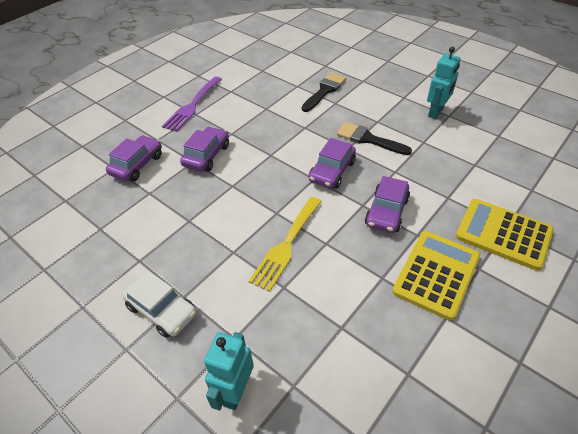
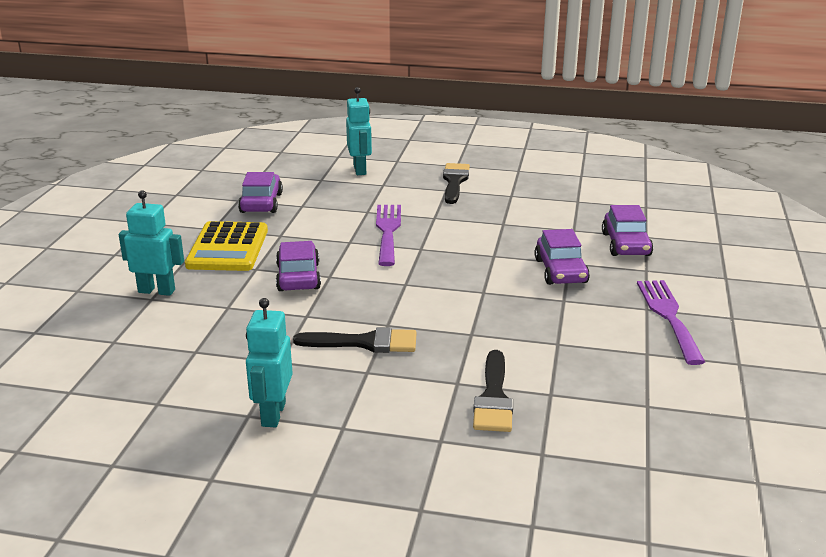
camera: 150 degrees right, 20 degrees down
white car [122,271,196,338] -> black brush [443,163,470,204]
yellow fork [249,197,322,292] -> purple fork [376,205,401,266]
purple car [309,138,356,189] -> purple car moved to [238,172,283,213]
yellow calculator [455,199,554,271] -> turquoise robot [119,190,184,296]

